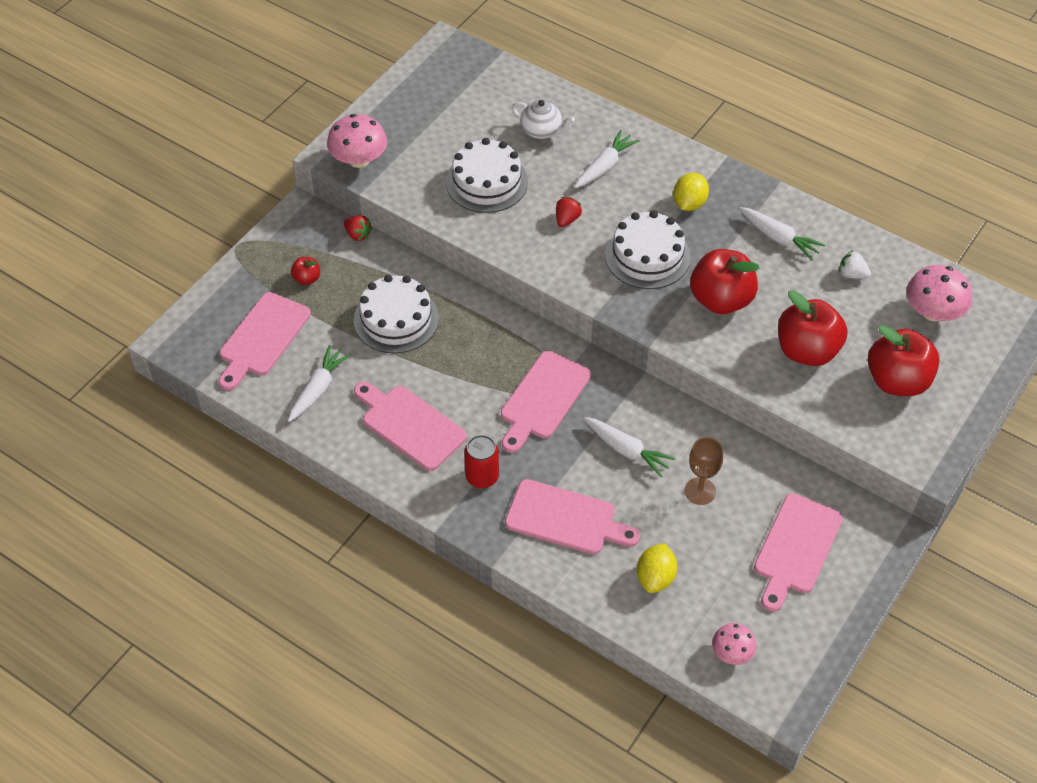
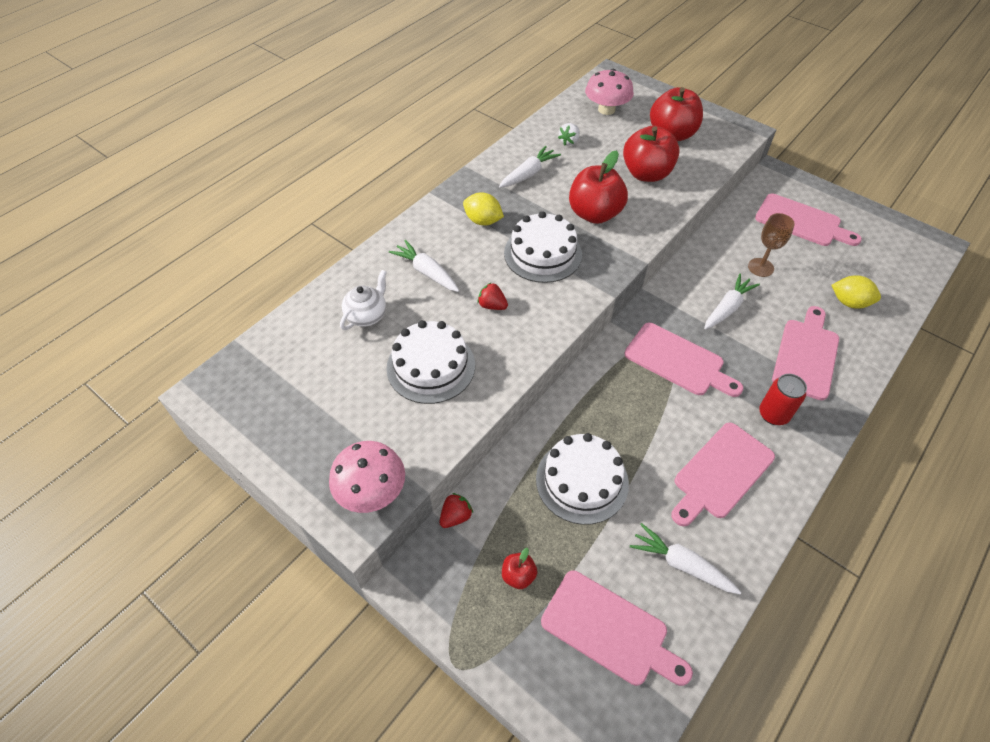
camera: 85 degrees left, 0 degrees up
pink mushroom [712,623,757,665] -> none

